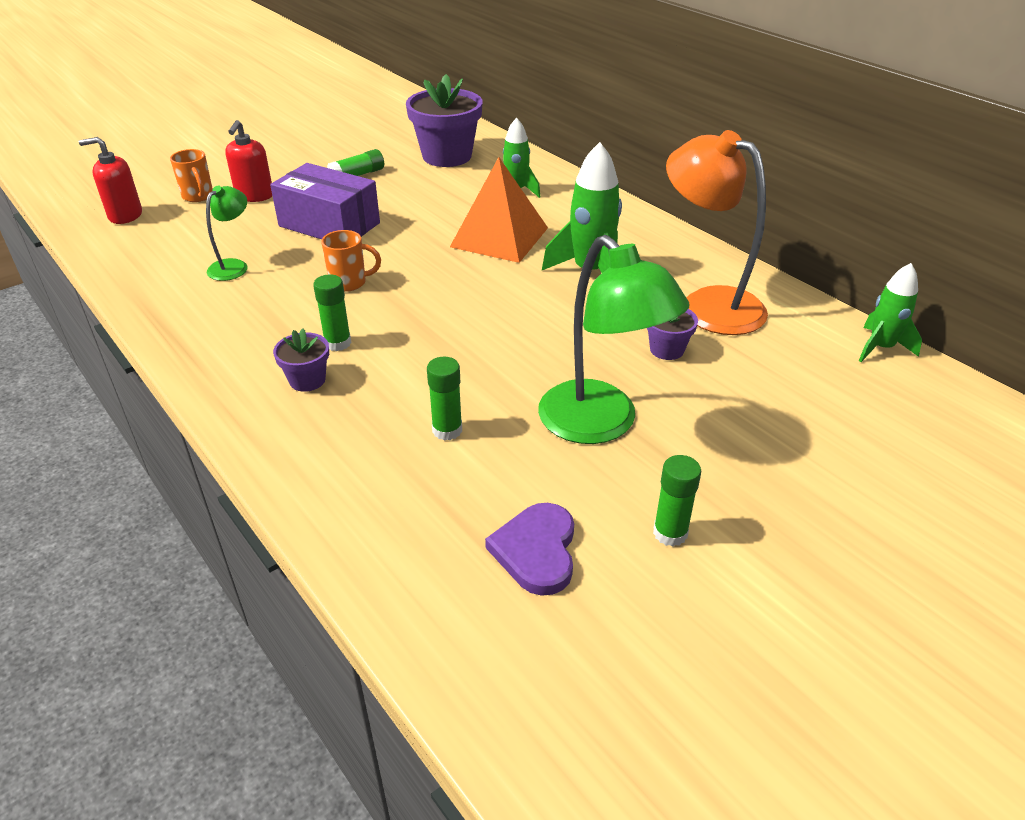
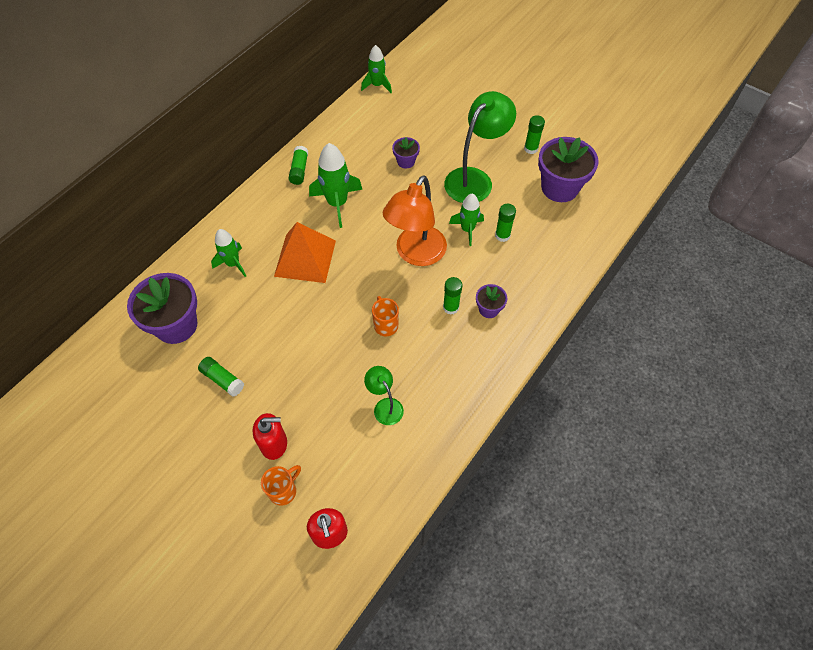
camera: 105 degrees left, 20 degrees up
green lamp [206,186,248,281] -> green lamp turned 45 degrees clockwise [364,366,404,425]
purple box [270,163,380,239] -> none
purple heart [485,503,574,596] -> purple flower pot [538,137,598,202]
orange lamp [666,130,768,335] -> orange lamp moved to [383,175,447,266]
none -> green glue stick [289,146,308,185]
none -> green rocket [449,194,484,246]

